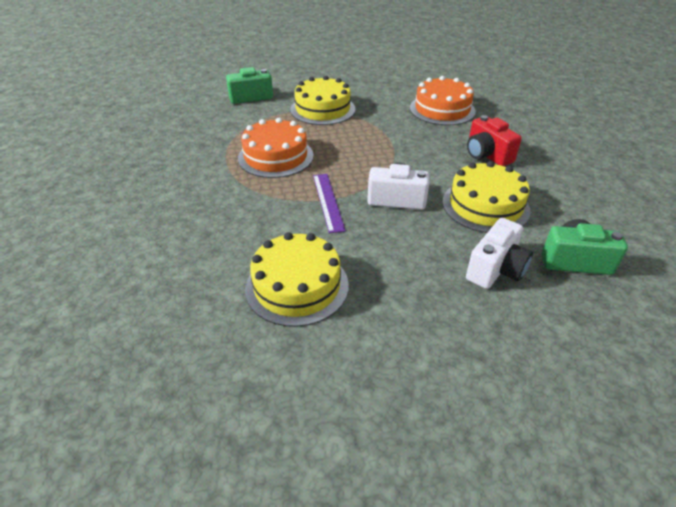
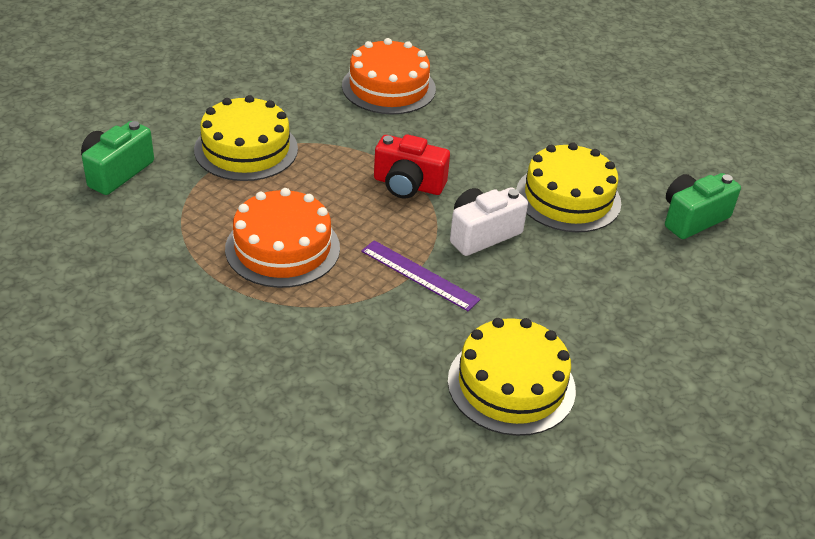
camera: 45 degrees left, 0 degrees up
white camera [466,218,533,289] -> none
red camera [467,115,522,166] -> red camera moved to [374,134,450,199]

